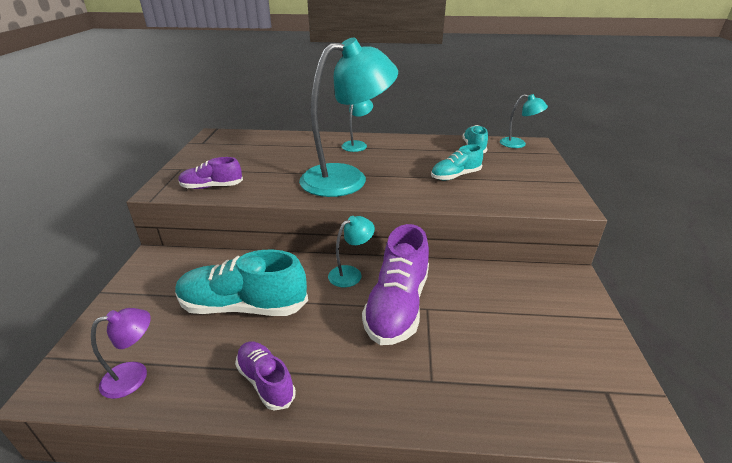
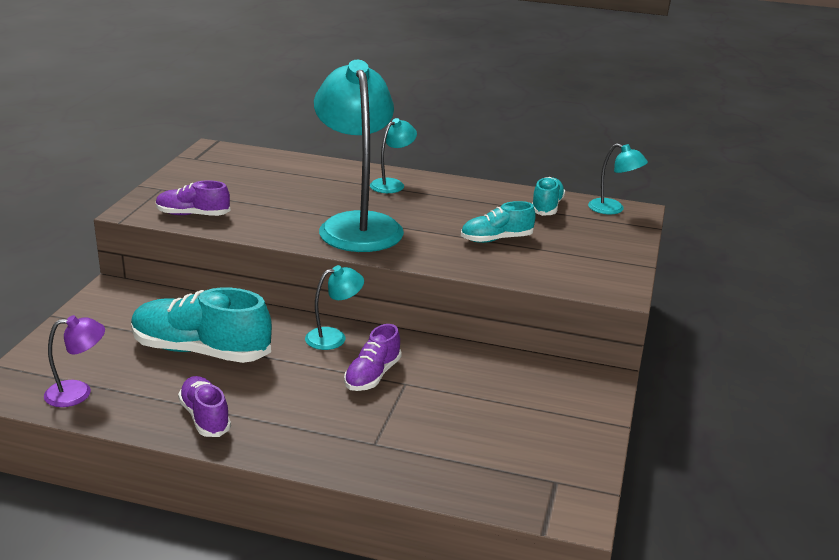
camera: 10 degrees right, 5 degrees down
turquoise lamp [299,38,398,197] -> turquoise lamp turned 90 degrees counterclockwise [314,60,404,252]
purple shoe [362,224,429,345] -> purple shoe [344,324,402,391], size x0.56

